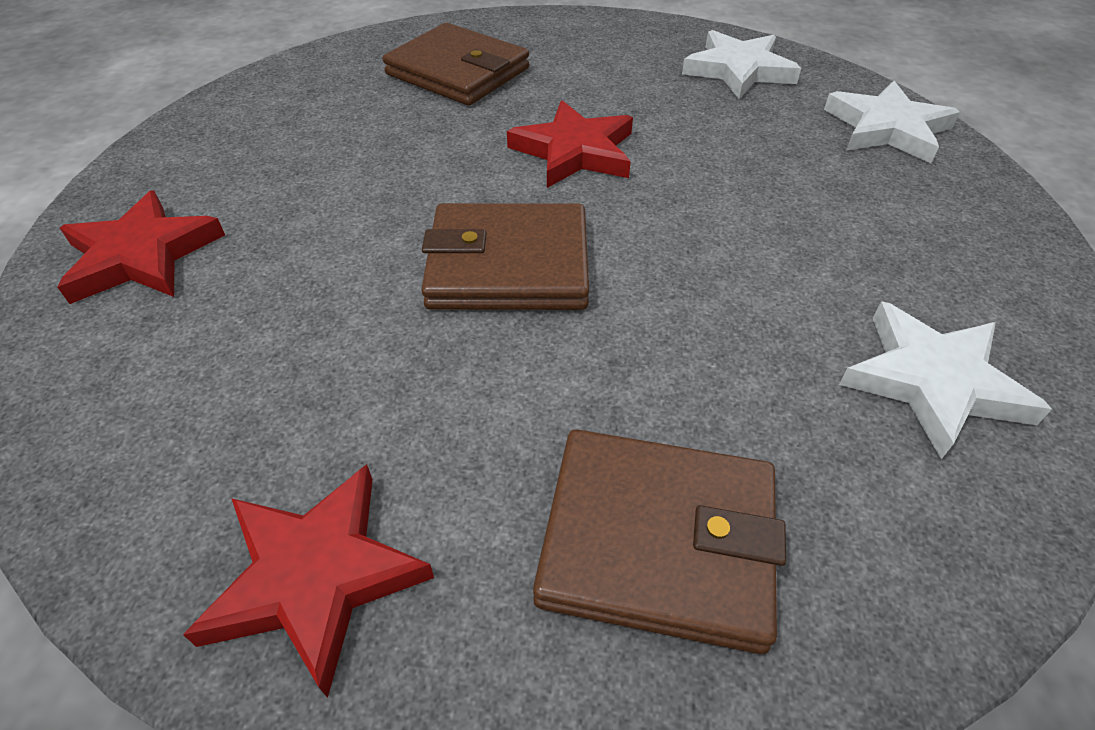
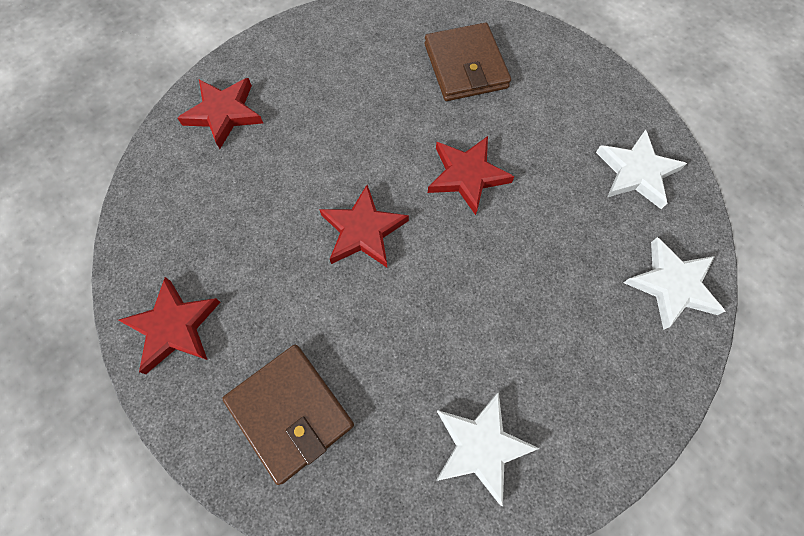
camera: 40 degrees right, 20 degrees up
brown wallet [421,203,589,310] -> red star [319,185,409,267]

